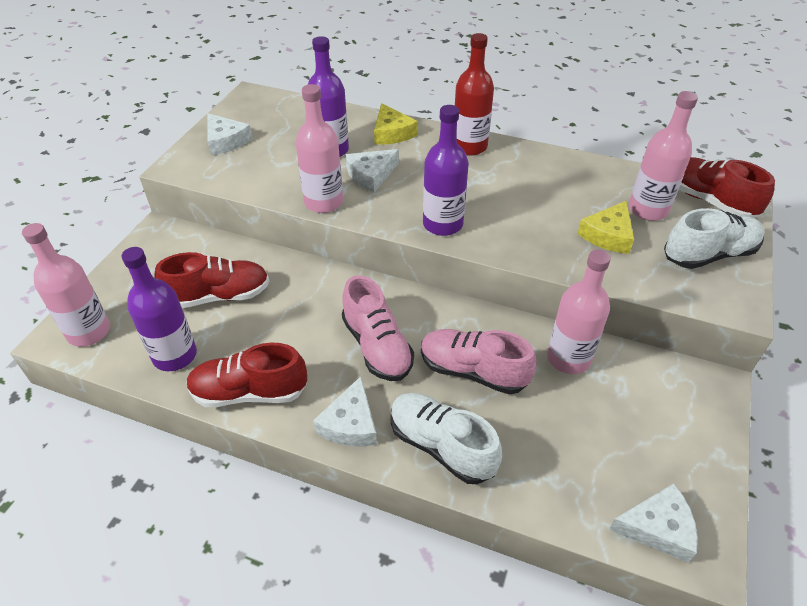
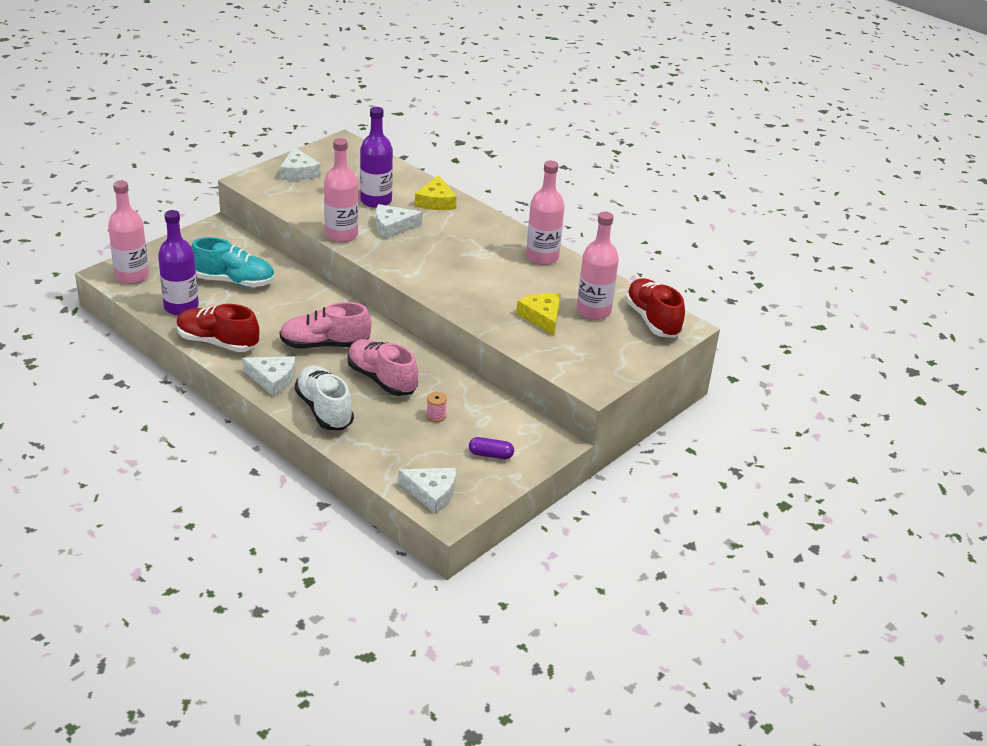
camera: 20 degrees right, 10 degrees down
red shoe [154,252,269,308] -> turquoise shoe [191,237,275,287]
white cheese [313,376,377,447] -> white cheese turned 105 degrees counterclockwise [242,356,296,397]
pink shoe [342,275,414,381] -> pink shoe turned 90 degrees clockwise [280,302,371,349]
purple bottle [423,105,469,236] -> none
red bottle [454,33,494,156] -> none
pink bottle [547,249,611,374] -> pink bottle moved to [526,161,564,265]
yellow cheese [578,201,634,254] -> yellow cheese turned 105 degrees clockwise [516,293,561,336]
white shoe [664,208,764,269] -> none
none -> pink spool [426,392,447,422]
none -> purple capsule [469,437,514,459]

